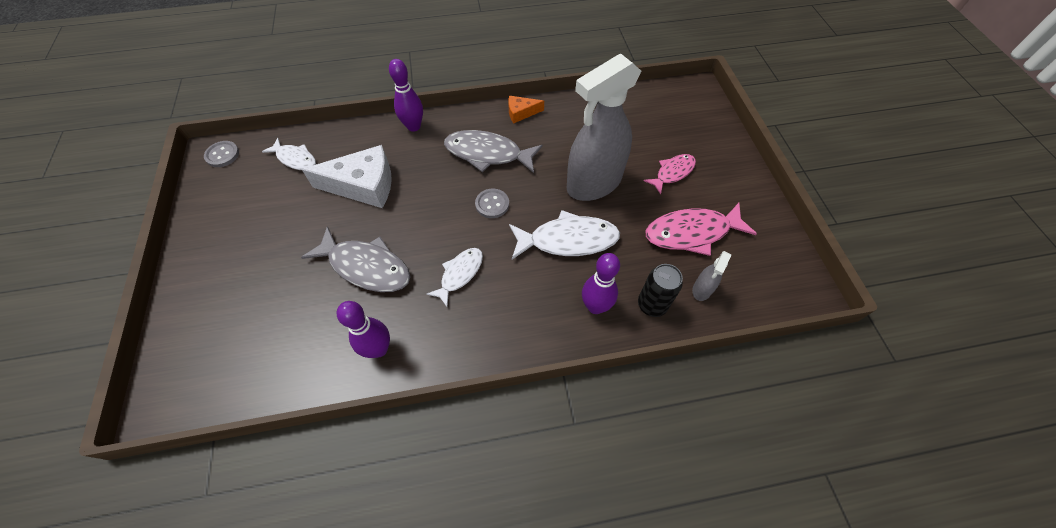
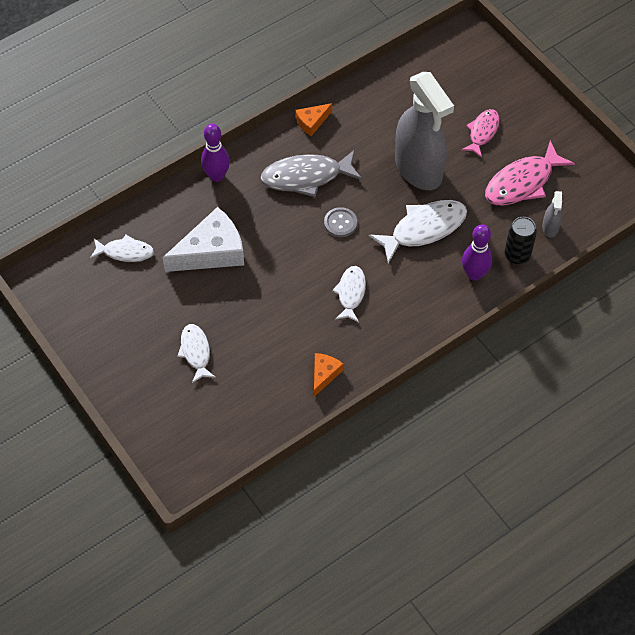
camera: 25 degrees left, 0 degrees up
grey button [204,141,239,167] -> none
grey fish [301,226,410,292] -> none
purple bowling pin [337,301,390,358] -> orange cheese [314,353,344,397]
grey spray bottle [567,54,641,201] -> grey spray bottle turned 60 degrees counterclockwise [395,72,454,190]
none -> white fish [177,324,216,383]

